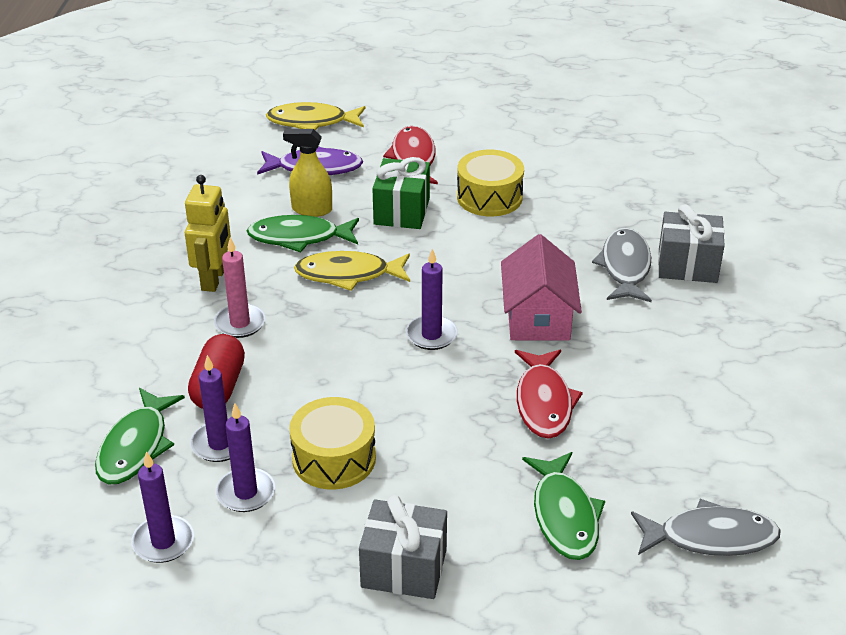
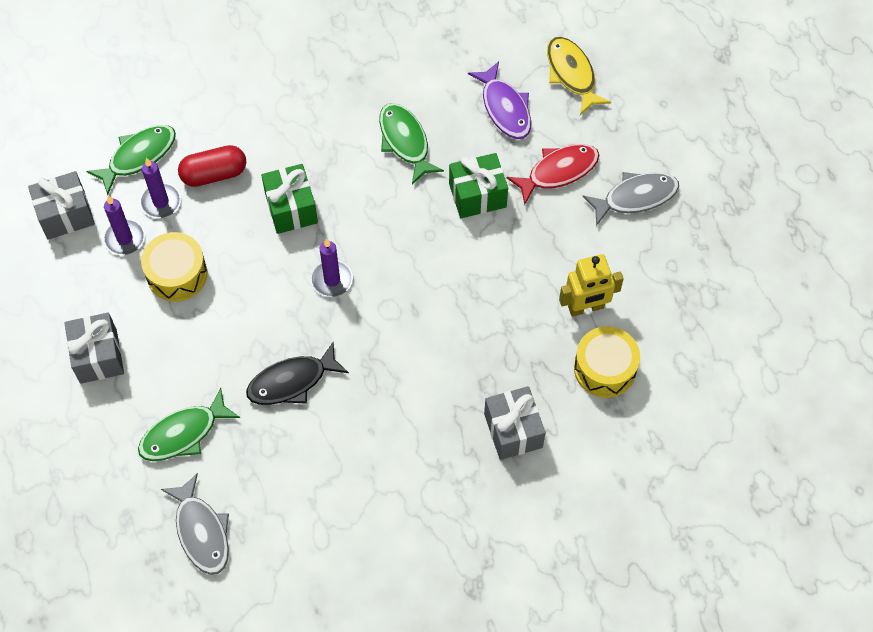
camera: 65 degrees right, 25 degrees up
green fish [95,388,185,484] -> green fish turned 150 degrees clockwise [86,125,176,195]
purple candle [131,451,194,563] -> grey gift [28,171,95,240]
yellow robot [185,175,231,292] -> yellow robot moved to [559,254,624,317]
pink candle [214,237,265,338] -> none
yellow spray bottle [283,129,332,217] -> none
yellow fish [294,251,410,291] -> none
yellow drum [457,150,524,217] -> yellow drum moved to [574,326,640,398]
pink house [501,234,582,341] -> none
red fish [515,350,583,439] -> black fish [246,342,349,405]
grey fish [592,228,652,302] -> grey fish moved to [582,172,679,226]
none -> green gift [261,164,318,234]

